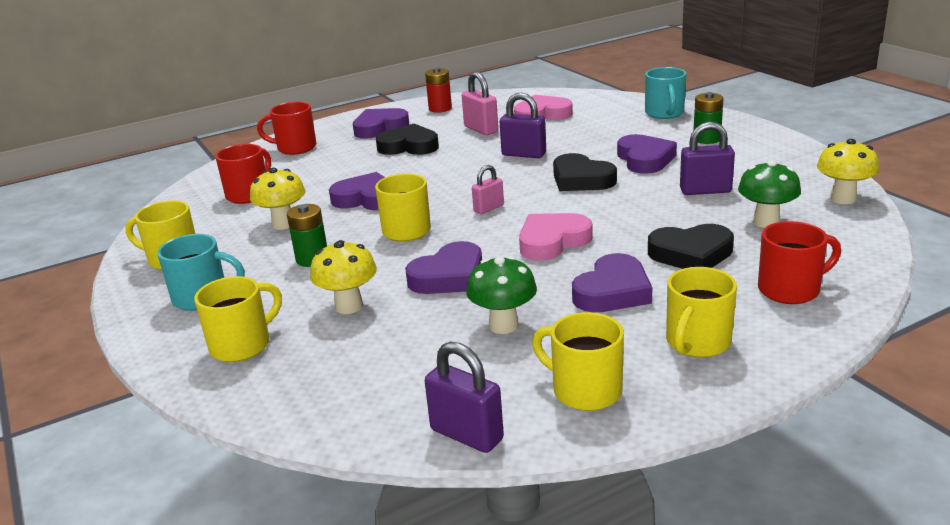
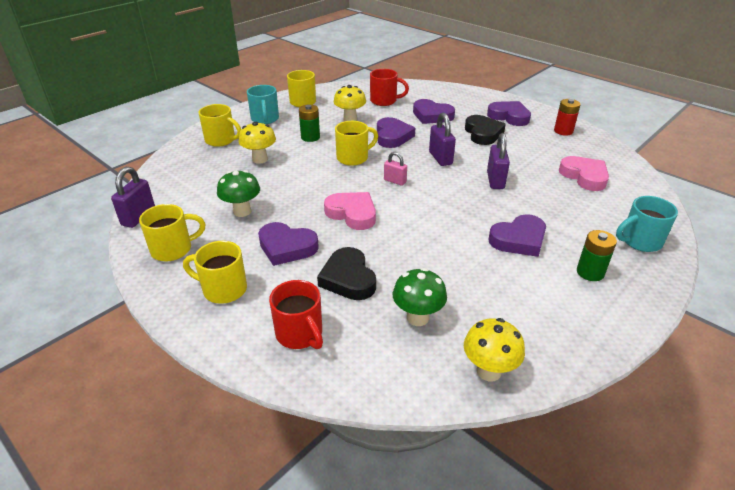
camera: 70 degrees right, 10 degrees up
red mug [257,102,317,155] -> none
purple heart [405,241,482,294] -> purple heart moved to [413,99,455,124]
pink padlock [462,72,498,135] -> none
yellow mug [532,312,624,411] -> yellow mug turned 45 degrees clockwise [139,204,205,261]
black heart [553,153,617,191] -> none
purple padlock [680,122,735,195] -> purple padlock moved to [429,112,456,166]

